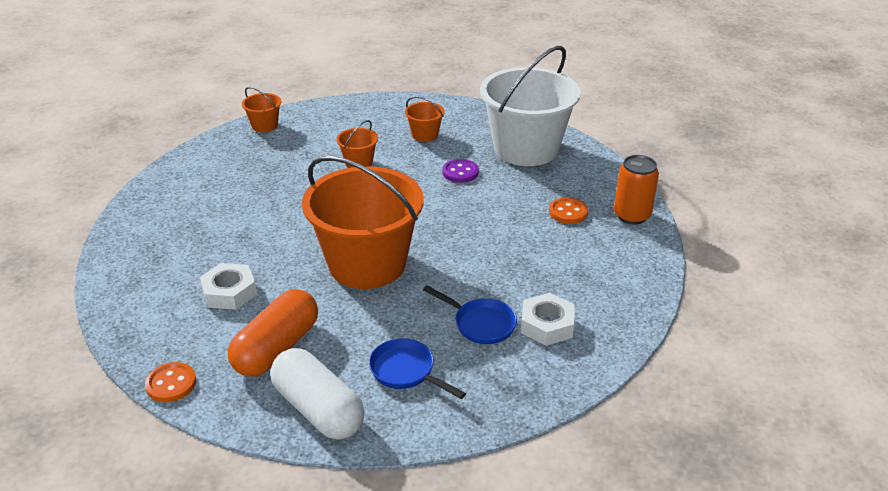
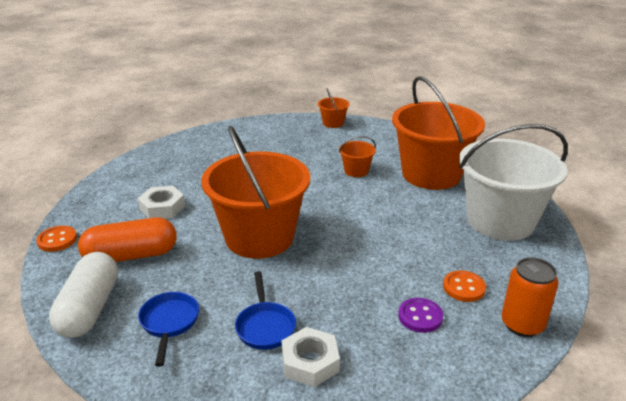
camera: 45 degrees right, 5 degrees down
orange bucket [405,96,445,142] -> orange bucket [392,76,485,190], size x2.40
purple button [442,159,479,183] -> purple button moved to [398,298,443,333]

